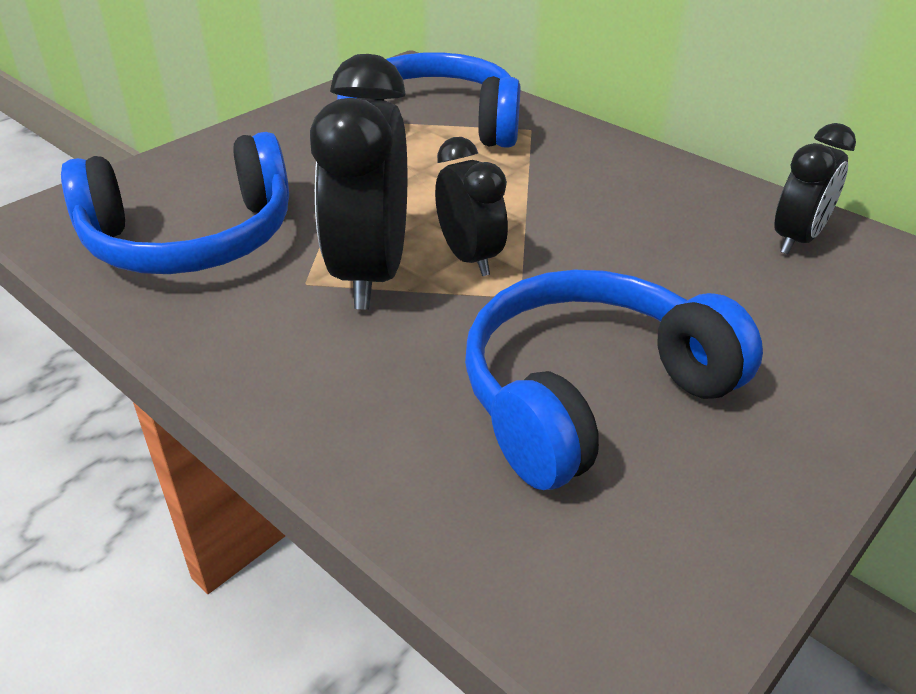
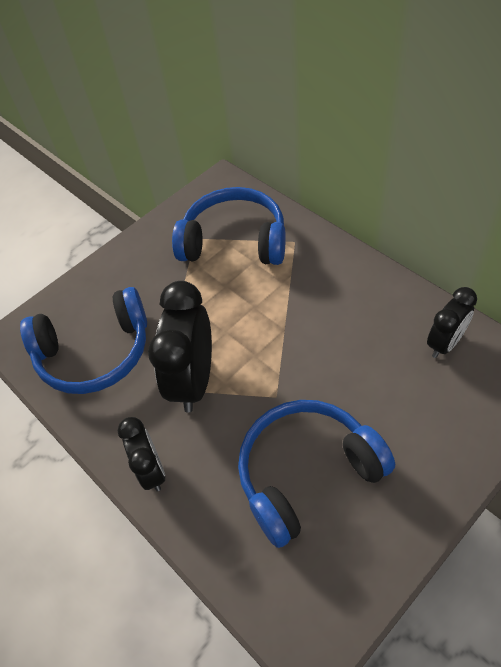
camera: 10 degrees right, 15 degrees up
black clock [435,137,508,276] -> black clock moved to [118,417,165,492]

